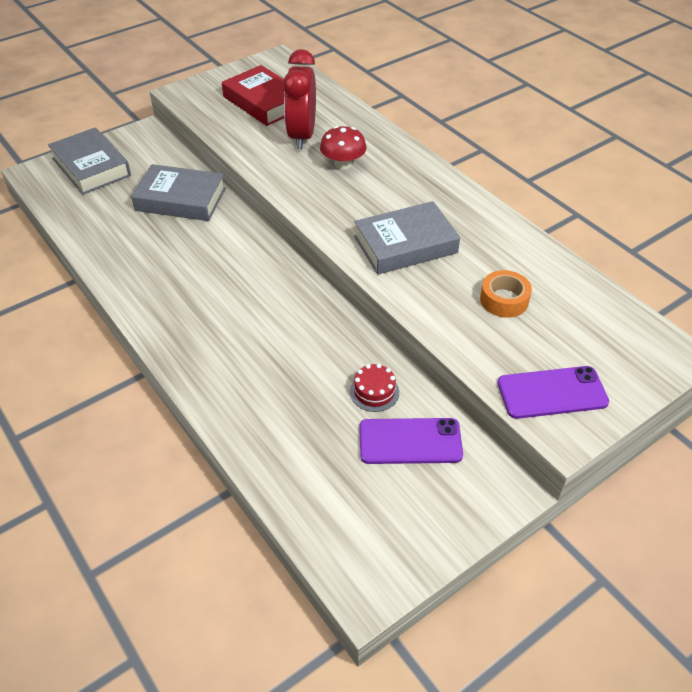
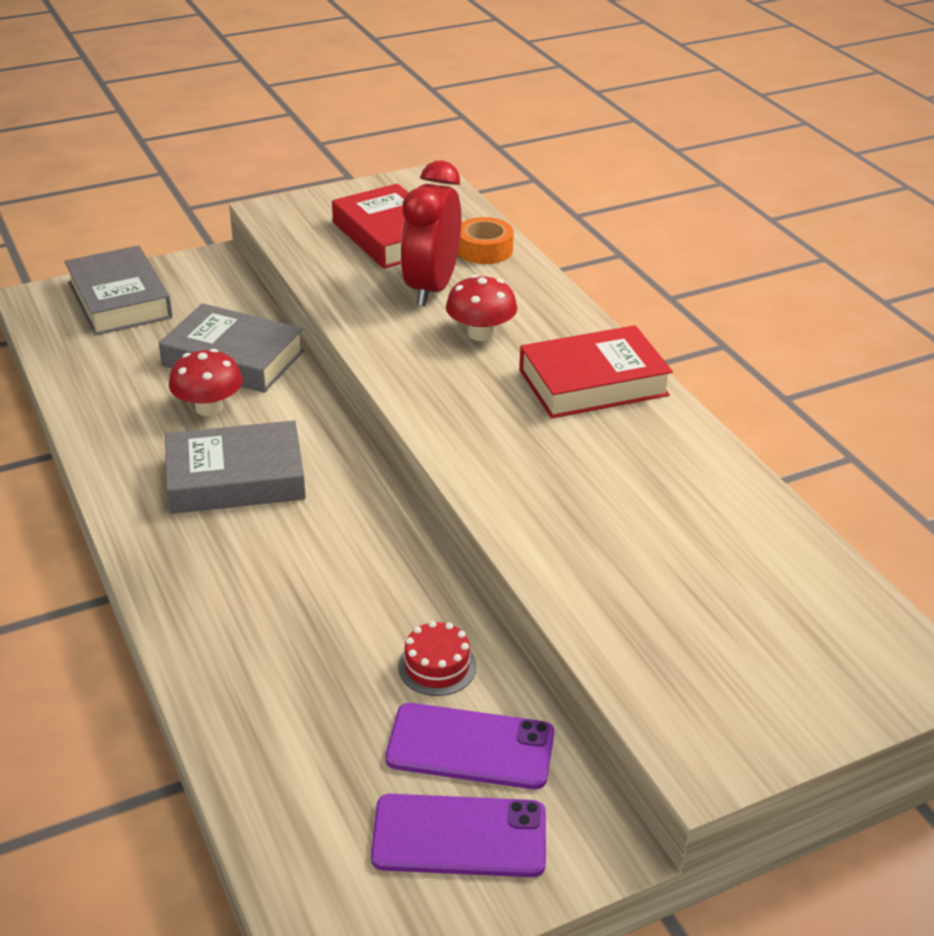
camera: 10 degrees right, 10 degrees down
grey book [354,201,460,275] -> grey book moved to [165,420,306,514]
orange tape [480,270,532,318] -> orange tape moved to [458,217,514,264]
purple phone [497,366,609,419] -> purple phone moved to [371,794,546,877]
none -> red mushroom [169,349,243,416]
none -> red book [519,325,673,418]

